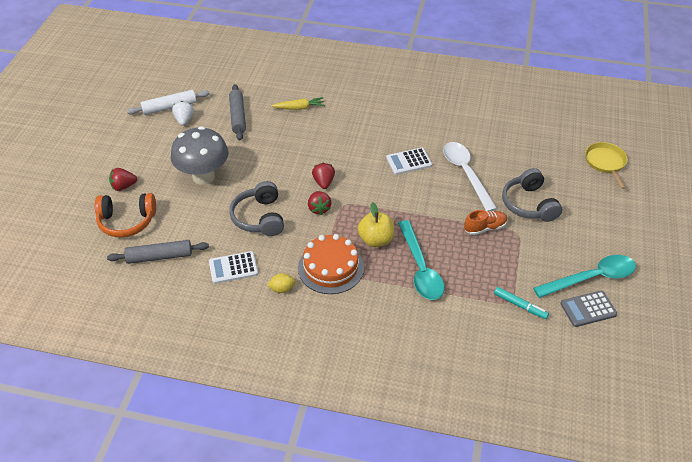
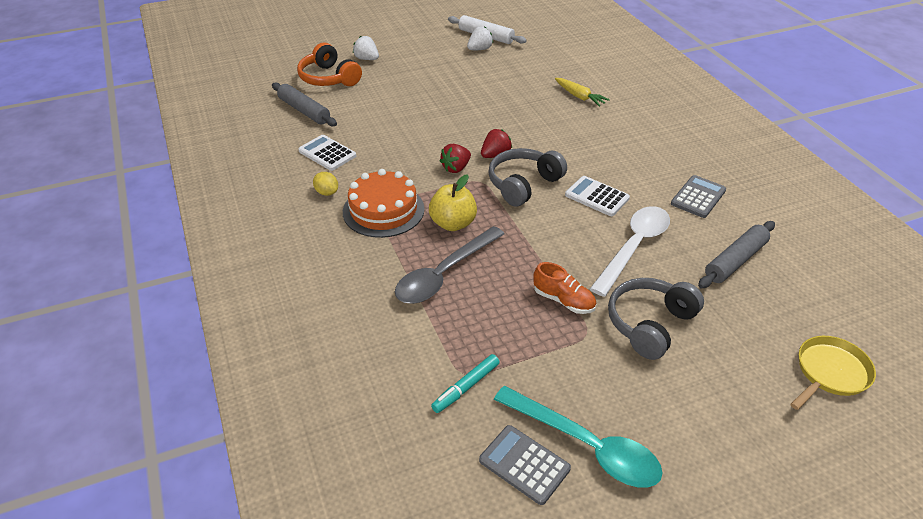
camera: 55 degrees right, 5 degrees down
red strawberry [109,168,137,191] -> white strawberry [353,36,379,60]
grey mushroom [171,126,228,185] -> none
grey rolling pin [229,84,246,141] -> grey rolling pin moved to [698,221,775,288]
grey headphones [229,181,284,236] -> grey headphones moved to [488,148,567,207]
turquoise spoon [398,220,444,300] -> grey spoon [395,226,504,304]
turquoise marker [494,287,549,319] -> turquoise marker turned 45 degrees clockwise [431,354,500,413]
none -> grey calculator [671,175,726,218]

